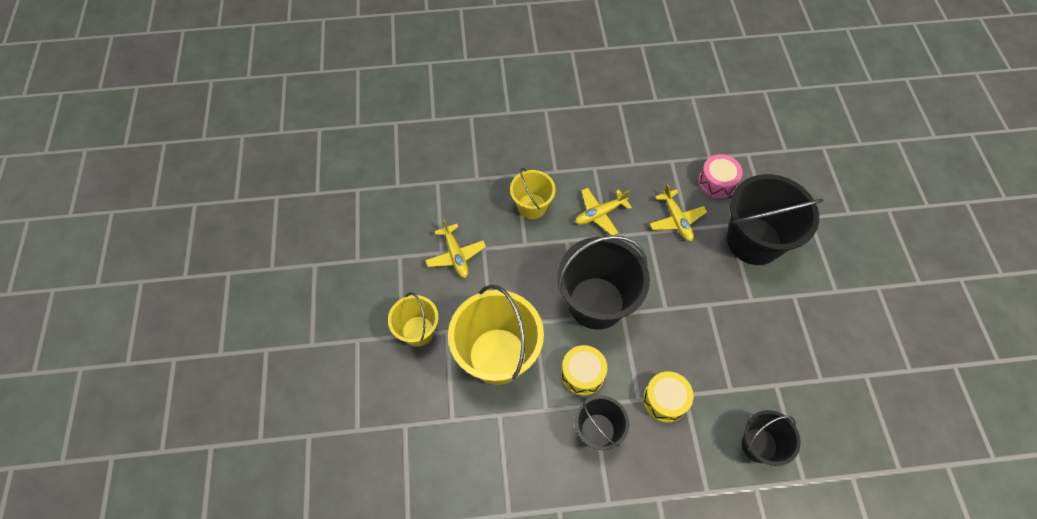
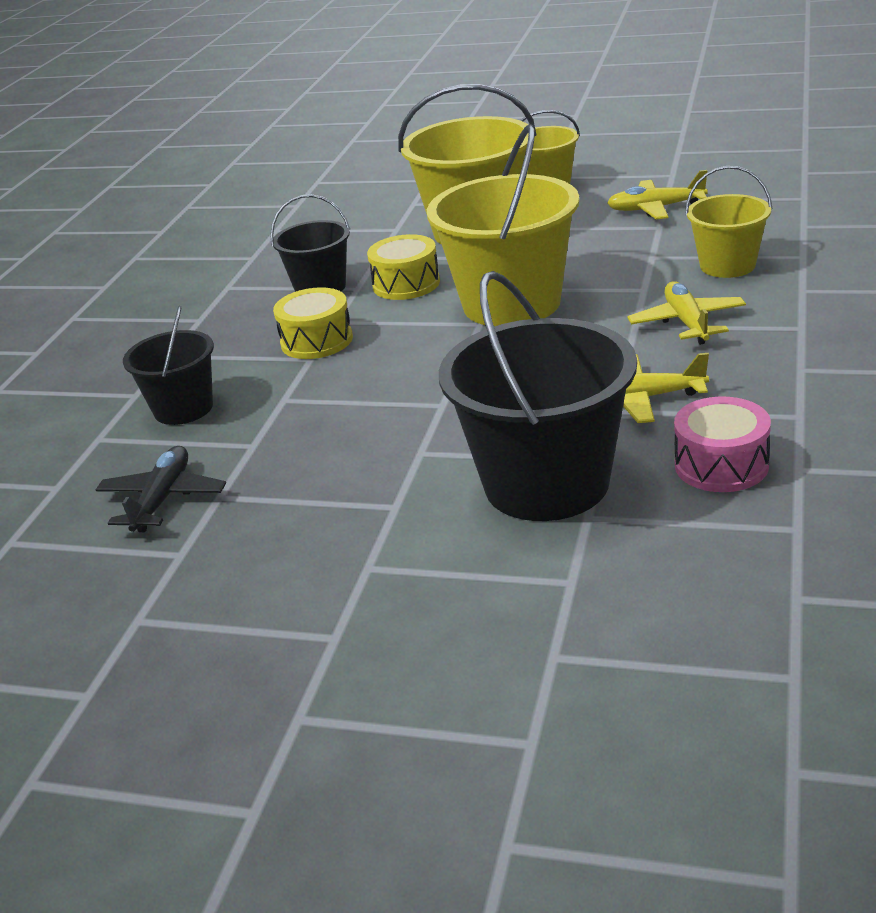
camera: 115 degrees right, 30 degrees down
black bucket [558,235,650,330] -> yellow bucket [427,124,579,326]
none -> black plane [95,446,226,532]

